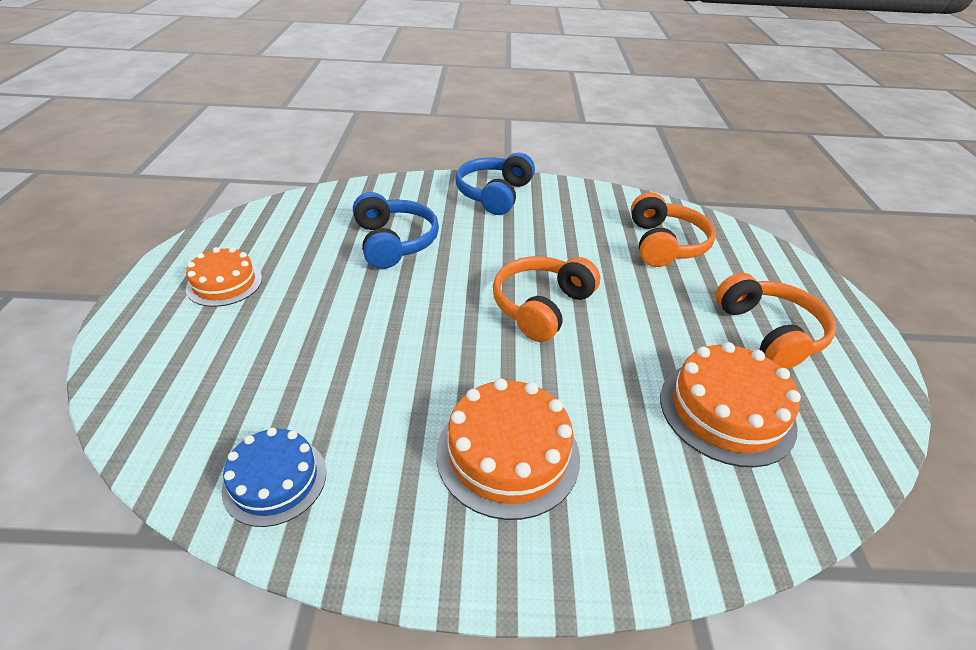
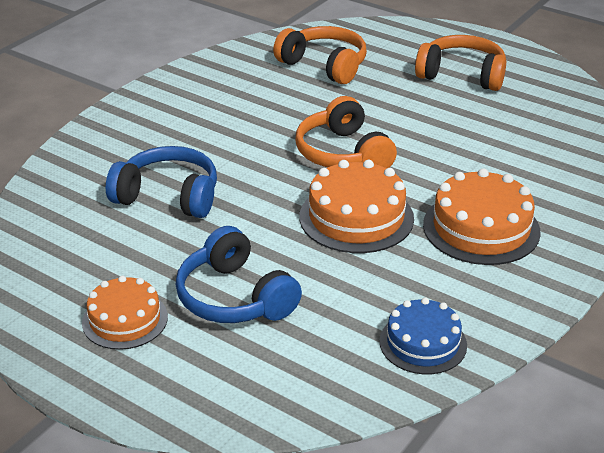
camera: 55 degrees left, 5 degrees down
blue headphones [456,153,535,215] -> blue headphones moved to [176,226,302,323]
orange cake [660,342,801,467] -> orange cake moved to [299,160,414,253]

